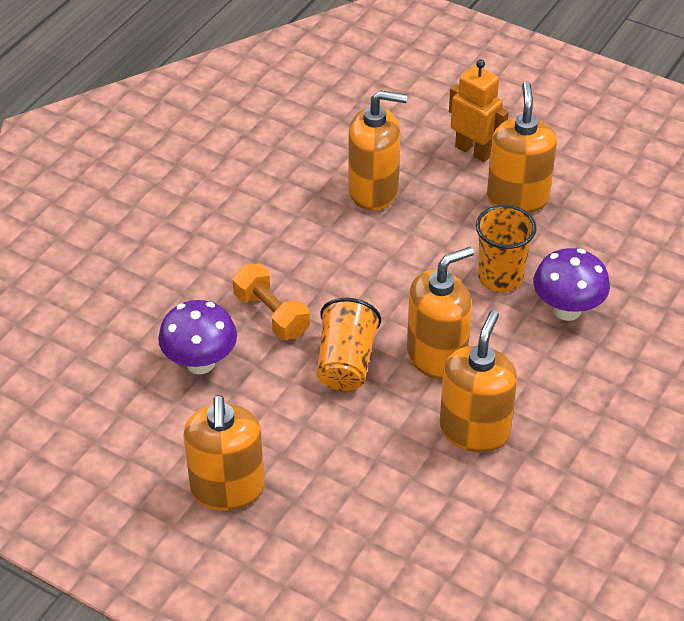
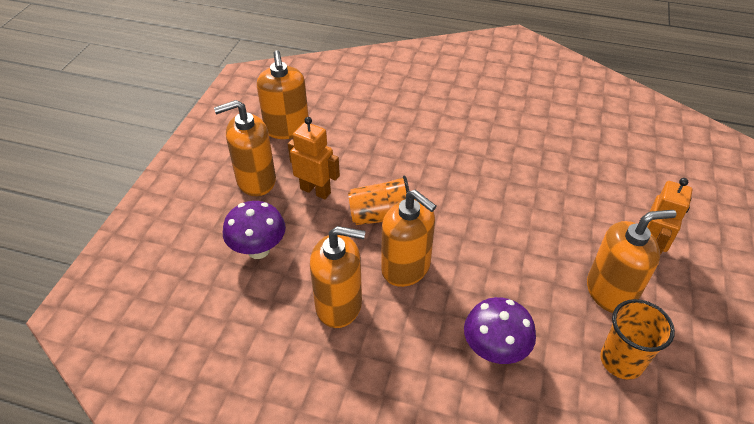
camera: 75 degrees right, 0 degrees up
purple mushroom [158,300,237,374] -> purple mushroom moved to [223,201,286,259]
orange dumbbell [232,264,310,340] -> none
orange soap dispenser [349,90,408,211] -> orange soap dispenser moved to [257,50,309,139]
orange cup [476,205,537,292] -> orange cup moved to [600,299,675,380]
none -> orange robot [288,117,340,199]

